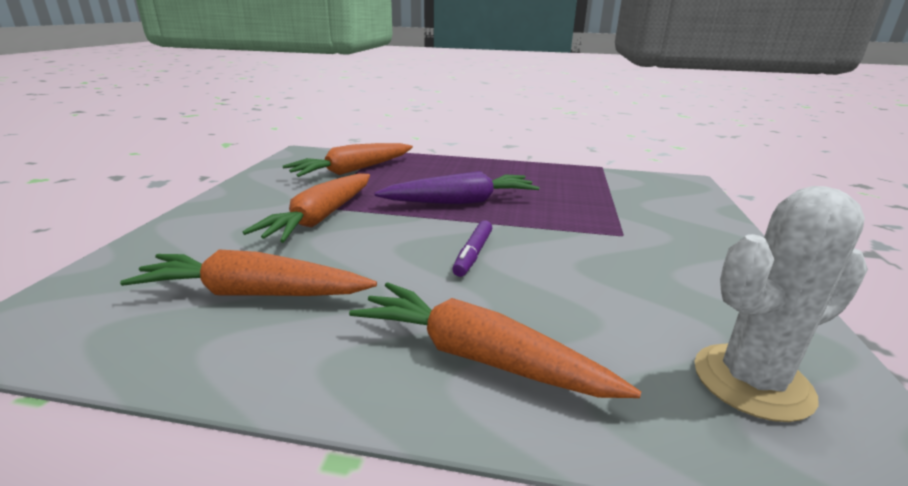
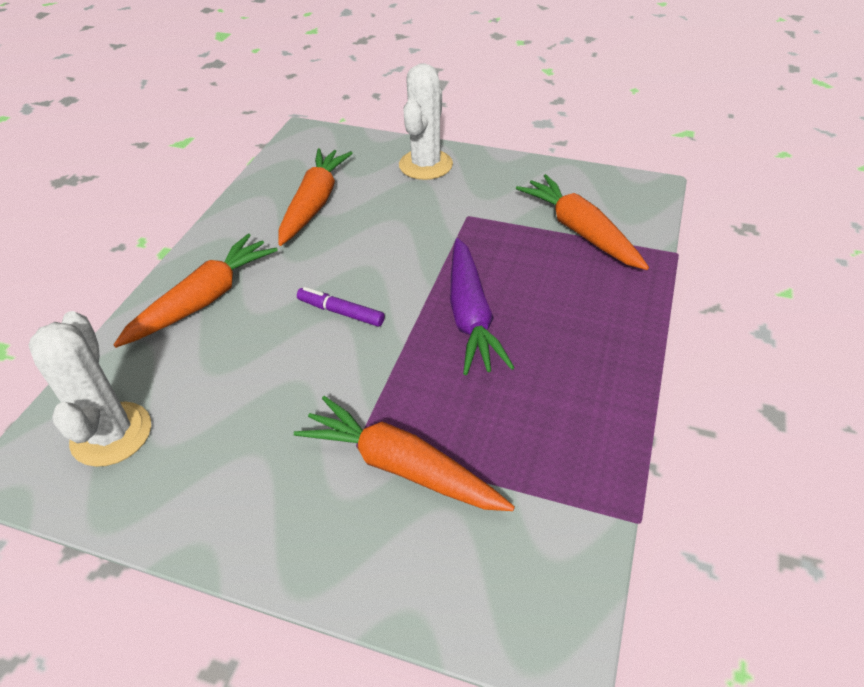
camera: 100 degrees right, 20 degrees up
orange carrot [242,173,370,243] -> orange carrot moved to [294,396,515,511]
none -> white cactus [399,63,453,180]

